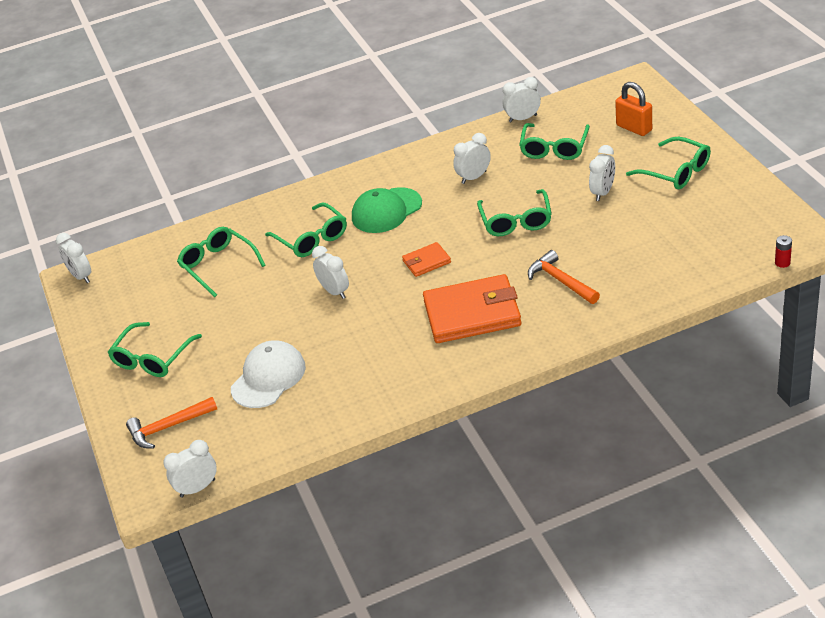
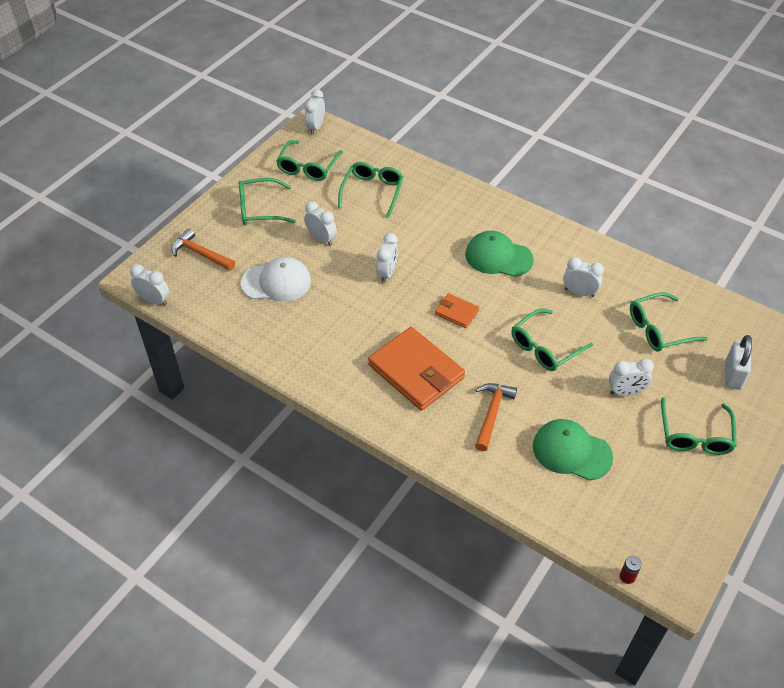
camera: 50 degrees right, 10 degrees up
green glasses [265,202,347,257] -> green glasses moved to [276,140,343,181]
white clock [503,77,541,122] -> white clock moved to [304,201,337,246]
orange padlock [615,82,652,136] -> white padlock [725,335,752,390]
none -> green cap [533,419,613,481]

